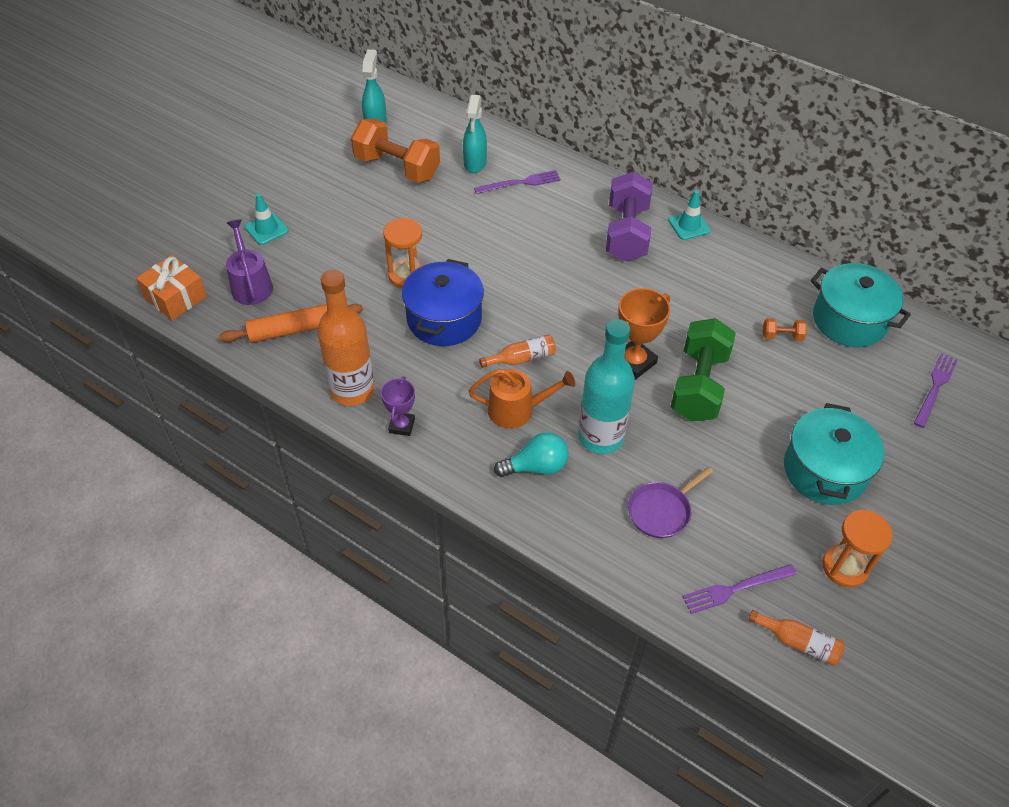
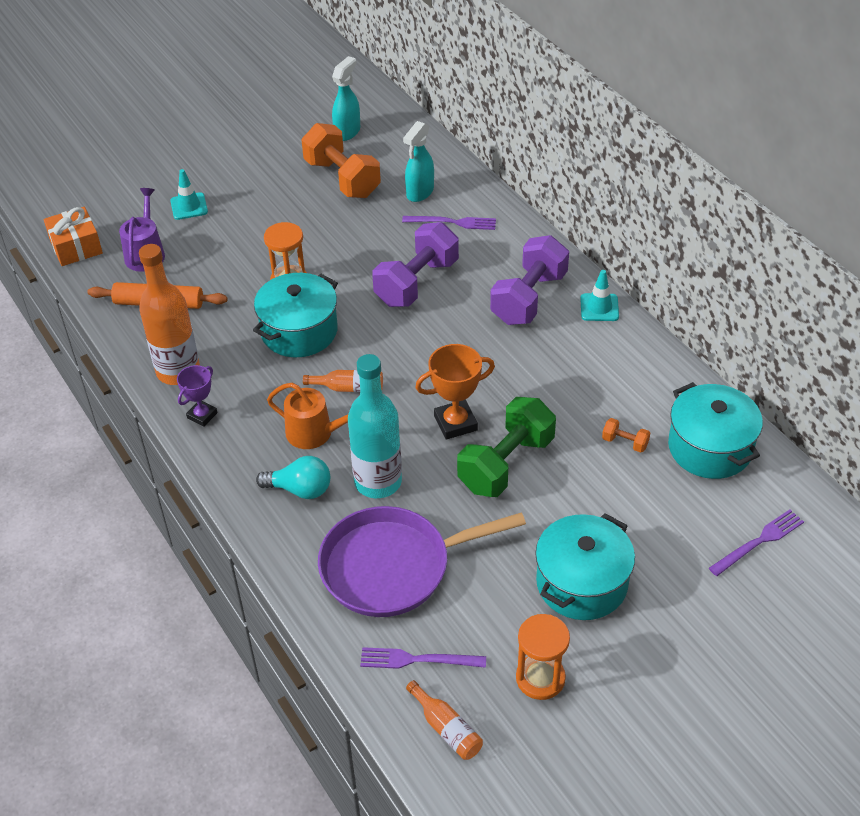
camera: 25 degrees right, 5 degrees down
blue pot [402,259,484,346] -> turquoise pot [253,273,338,357]
purple pan [628,467,713,538] -> purple pan [318,506,526,617], size x1.96
none -> purple dumbbell [372,222,459,307]

